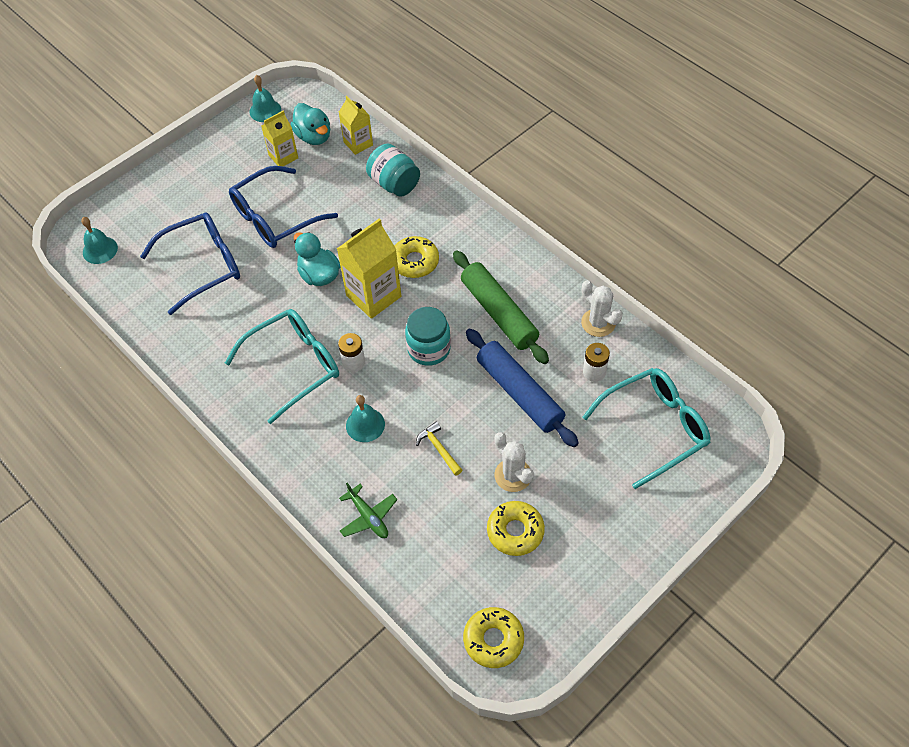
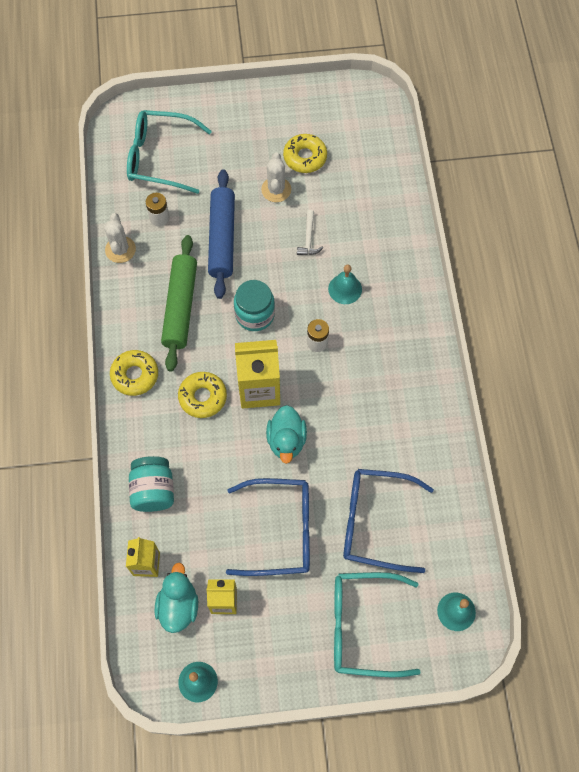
camera: 145 degrees left, 10 degrees up
turquoise glasses [225,309,339,424] -> turquoise glasses moved to [334,572,421,677]
green plane [339,483,397,538] -> none
yellow hammer [416,422,462,476] -> white hammer [297,210,323,255]
yellow donut [463,607,524,668] -> yellow donut moved to [110,350,158,396]

